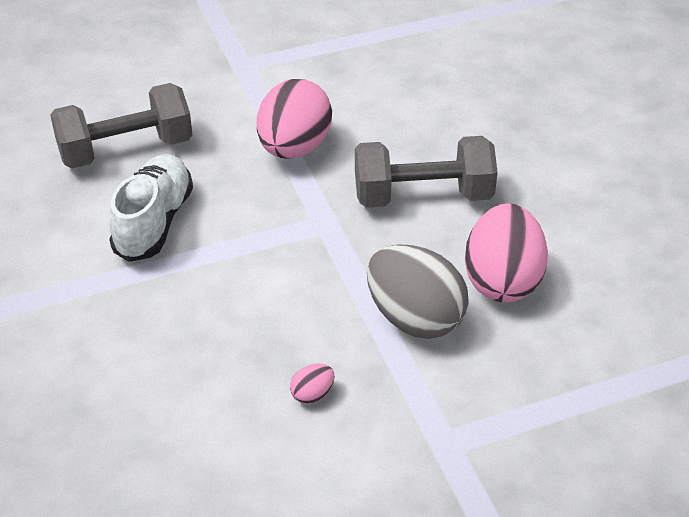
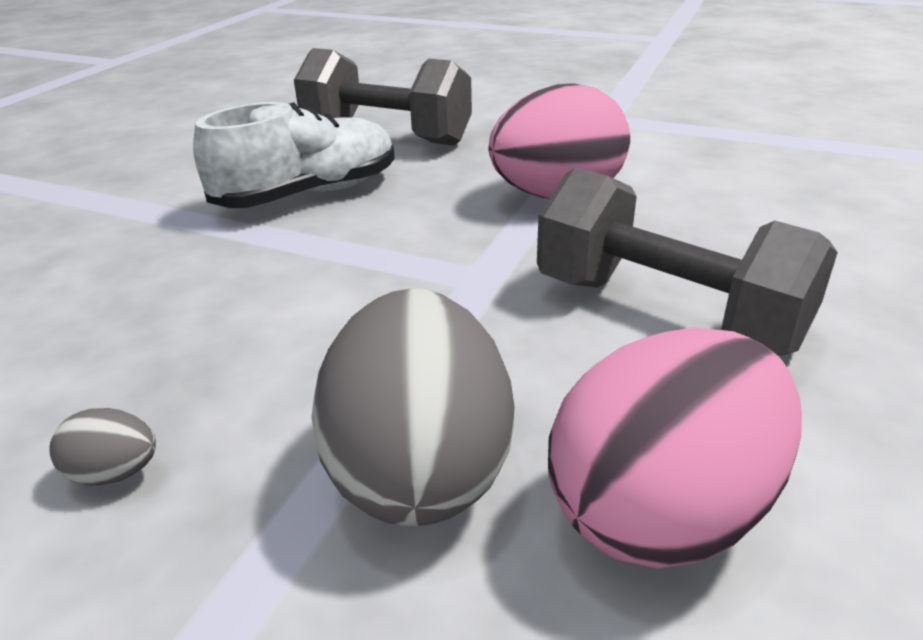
camera: 45 degrees right, 10 degrees down
pink egg [290,363,335,404] -> grey egg [49,408,156,486]

